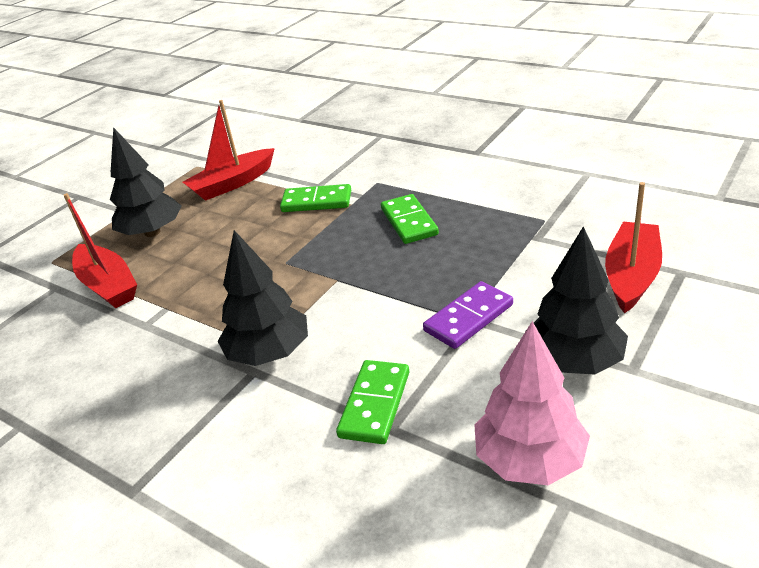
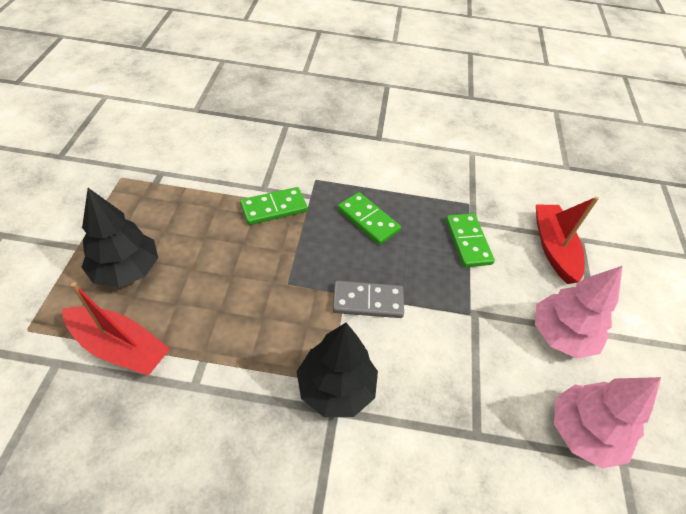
camera: 35 degrees left, 15 degrees up
red boat [183,100,275,201] -> none
green domino [336,360,409,444] -> green domino moved to [446,213,495,267]
purple domino [423,281,513,349] -> none
black tree [525,226,628,375] -> pink tree [535,266,622,358]
none -> grey domino [333,281,404,318]

